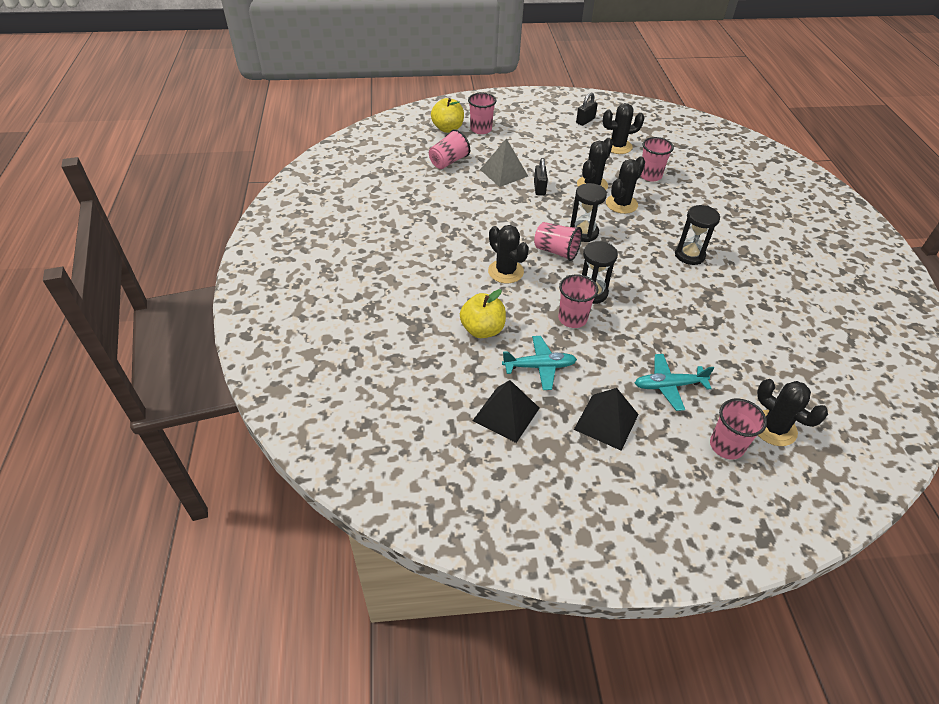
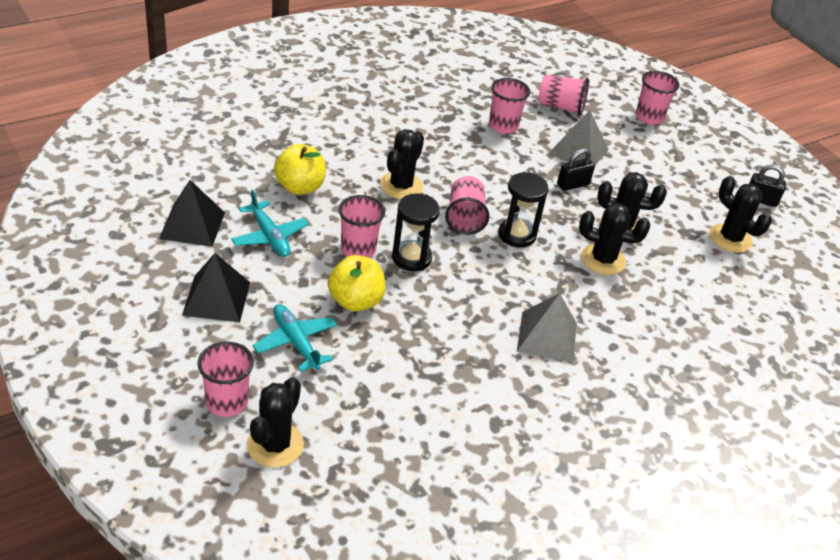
camera: 60 degrees right, 5 degrees down
yellow apple [431,98,464,133] -> yellow apple moved to [328,255,386,311]
pink cup [640,137,674,181] -> pink cup moved to [489,78,530,134]
black hourglass [675,205,720,265] -> grey pyramid [517,293,577,363]

